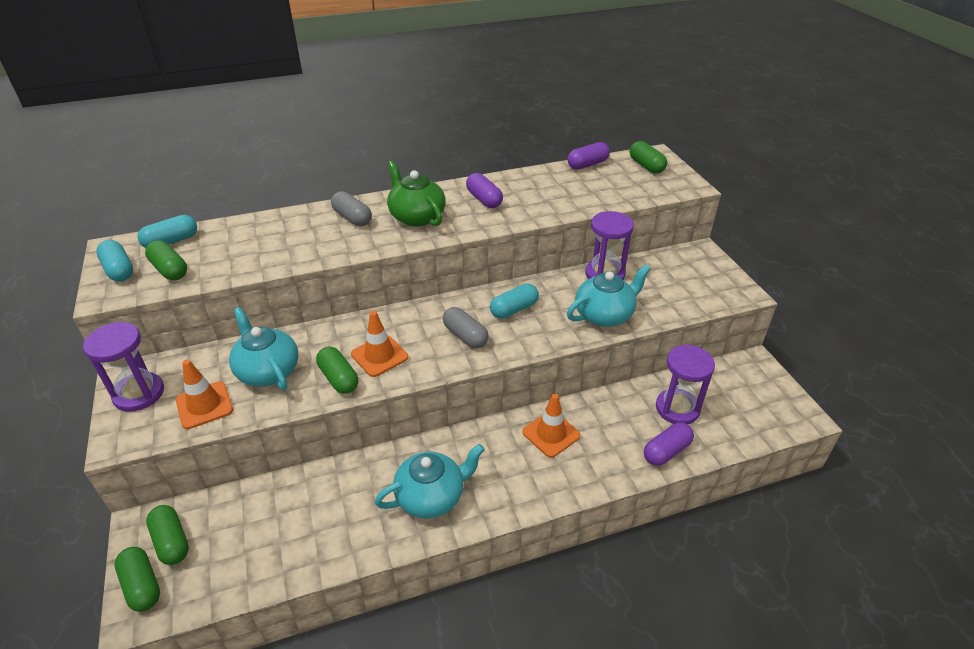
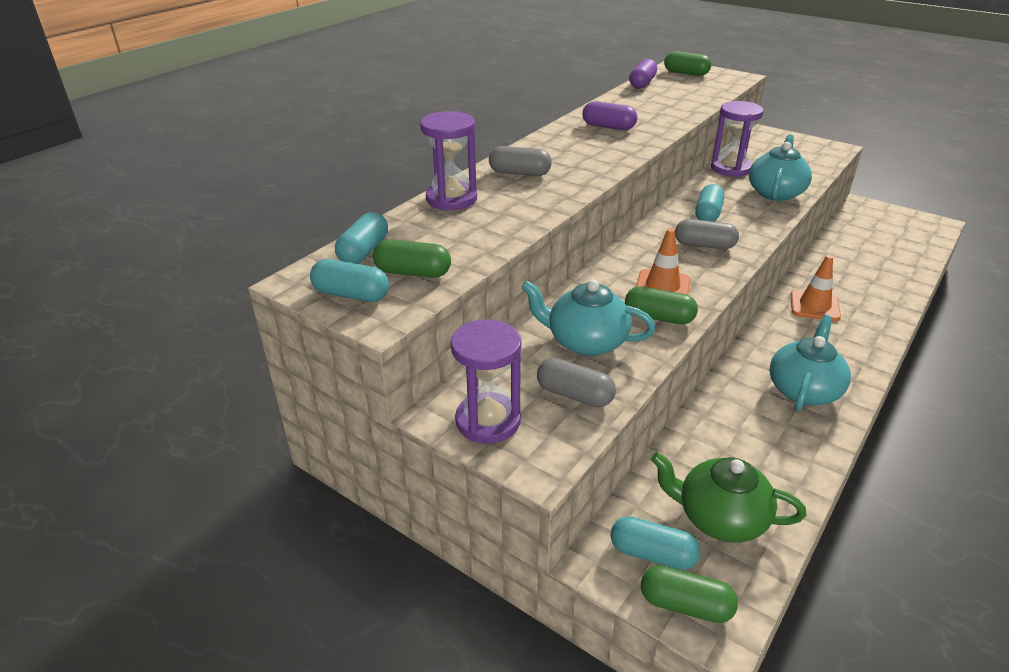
camera: 35 degrees left, 5 degrees down
green capsule [146,505,189,565] -> turquoise capsule [611,516,700,570]
orange traffic cone [176,360,233,429] -> grey capsule [537,358,616,407]
green teapot [387,161,446,227] -> green teapot moved to [651,452,806,542]
purple capsule [644,423,694,466] -> none
purple hourglass [656,345,715,424] -> purple hourglass moved to [420,111,477,210]

